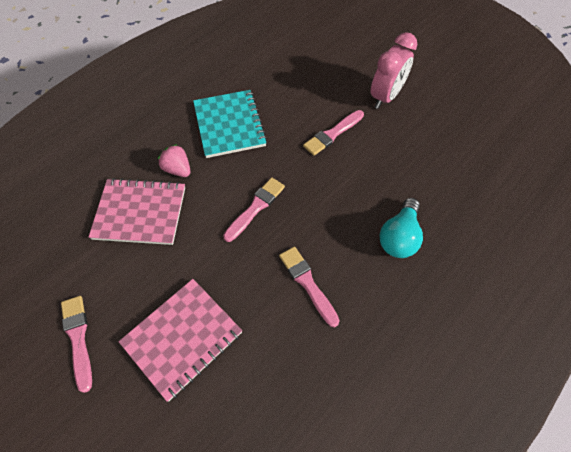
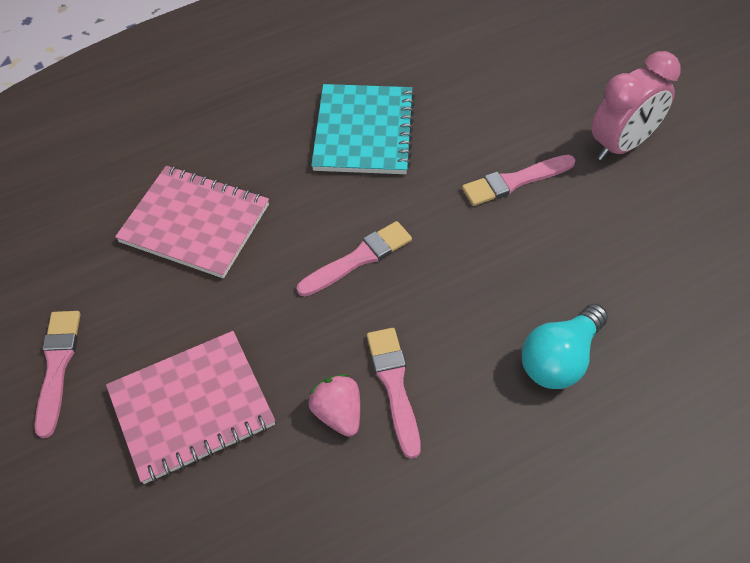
camera: 20 degrees right, 5 degrees down
pink strawberry [158,144,190,177] -> pink strawberry moved to [309,374,360,437]

